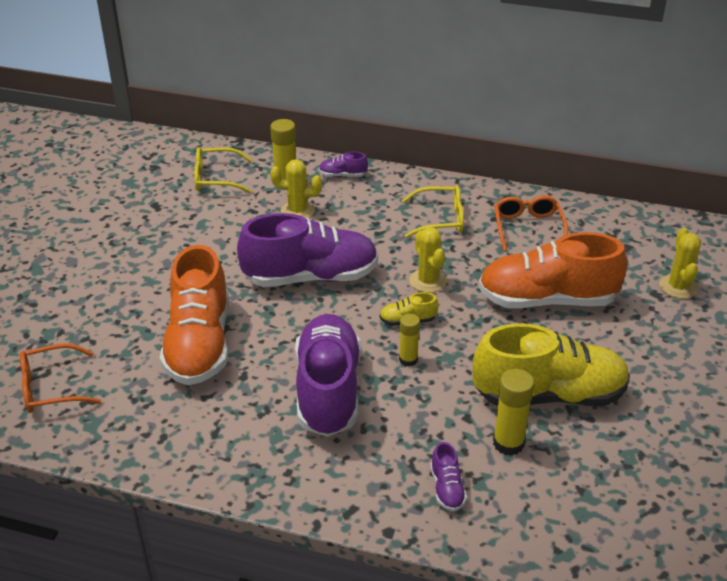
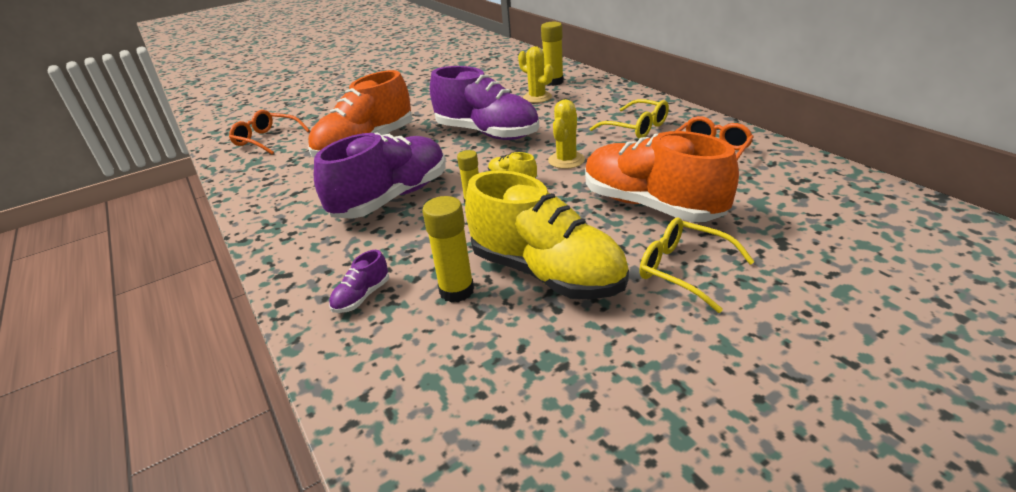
camera: 45 degrees right, 5 degrees down
yellow glasses [194,147,252,193] -> yellow glasses moved to [639,218,755,313]
purple shoe [319,152,368,177] -> none
yellow cactus [659,228,701,299] -> none

